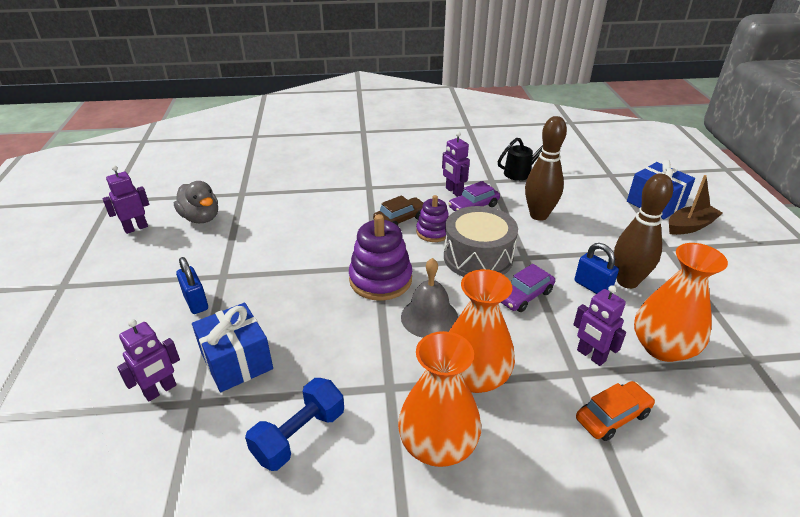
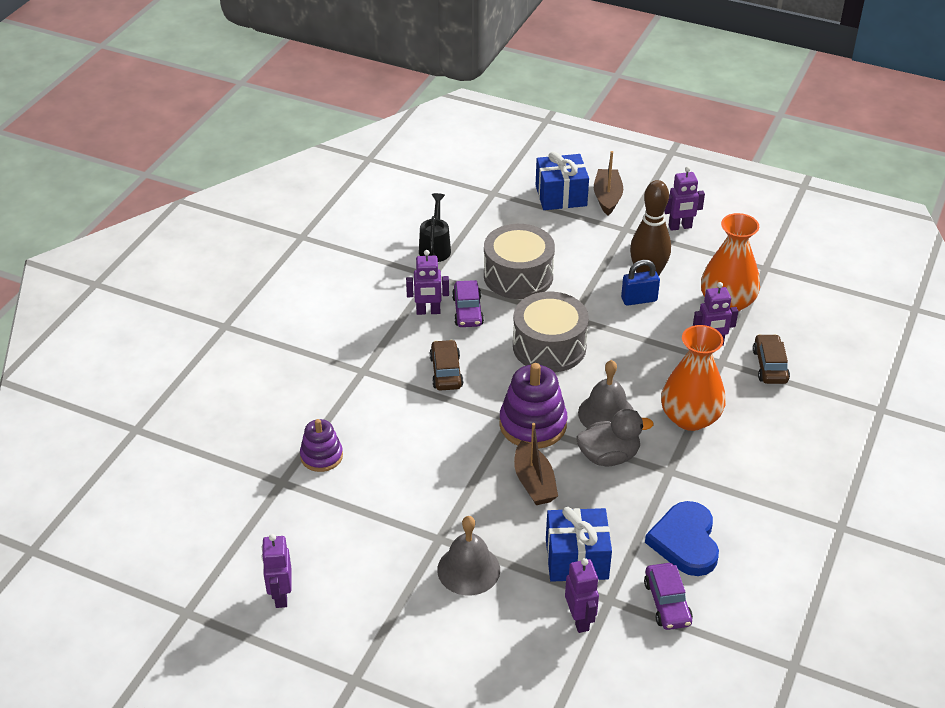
camera: 60 degrees left, 5 degrees up
grey duck [174,181,218,223] -> grey duck moved to [577,409,654,466]
blue padlock [176,257,208,314] -> grey bell [437,516,500,595]
blue dumbbell [245,378,344,471] -> blue heart [645,501,719,576]
orange vase [398,331,481,467] -> none
purple stacking toy [416,195,449,242] -> purple stacking toy moved to [300,419,343,472]
purple car [501,264,555,312] -> purple car moved to [644,563,693,630]
brown bowling pin [525,116,567,221] -> grey drum [484,224,555,299]
orange car [576,381,655,441] -> brown car [753,334,790,384]
none -> brown boat [514,423,558,505]
none -> purple robot [664,166,705,231]

